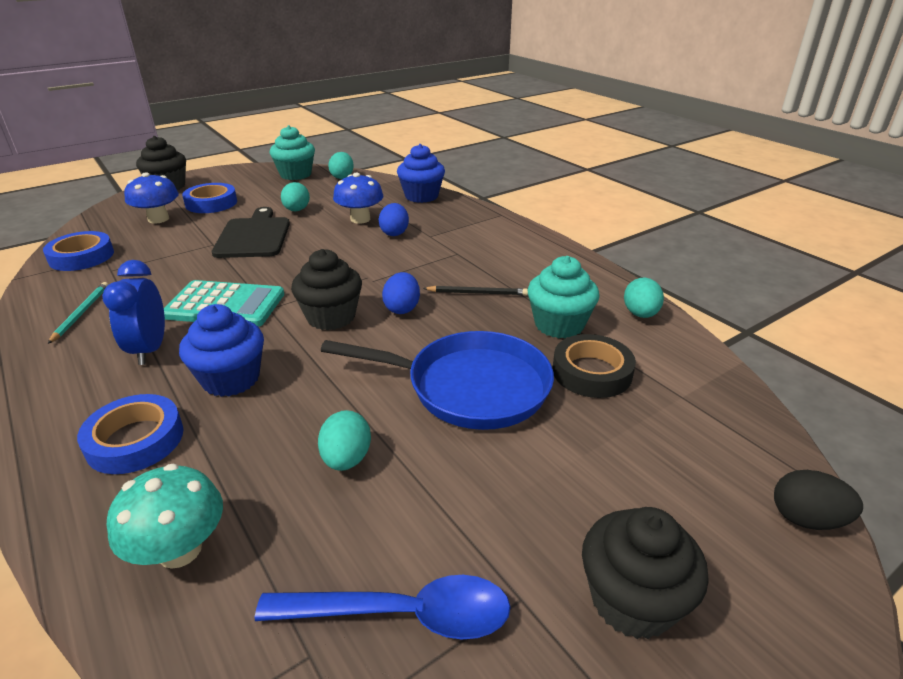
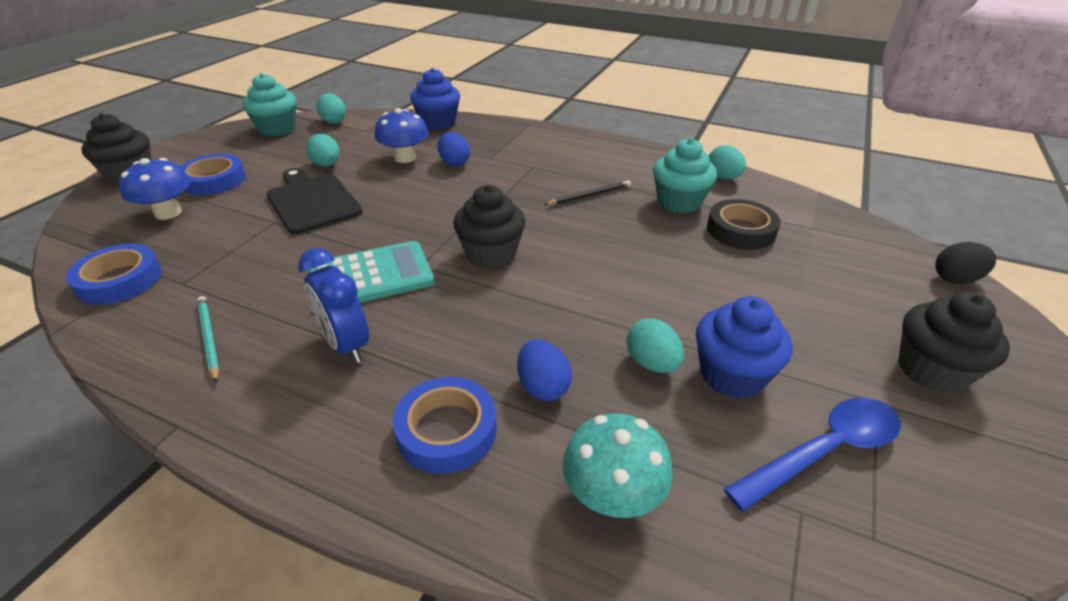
camera: 30 degrees left, 5 degrees up
blue cupcake [179,304,264,397] -> blue cupcake moved to [696,296,792,399]
blue pan [321,331,554,430] -> none
blue egg [382,272,420,314] -> blue egg moved to [517,340,572,401]

